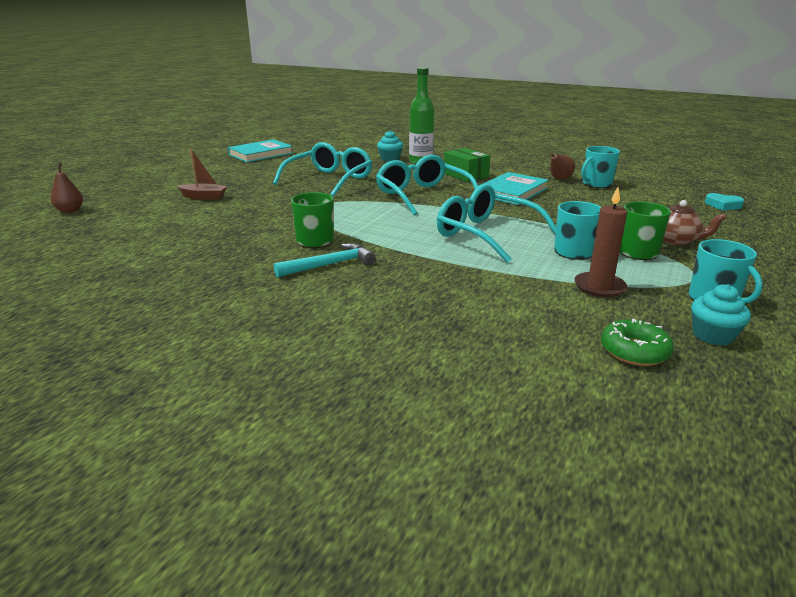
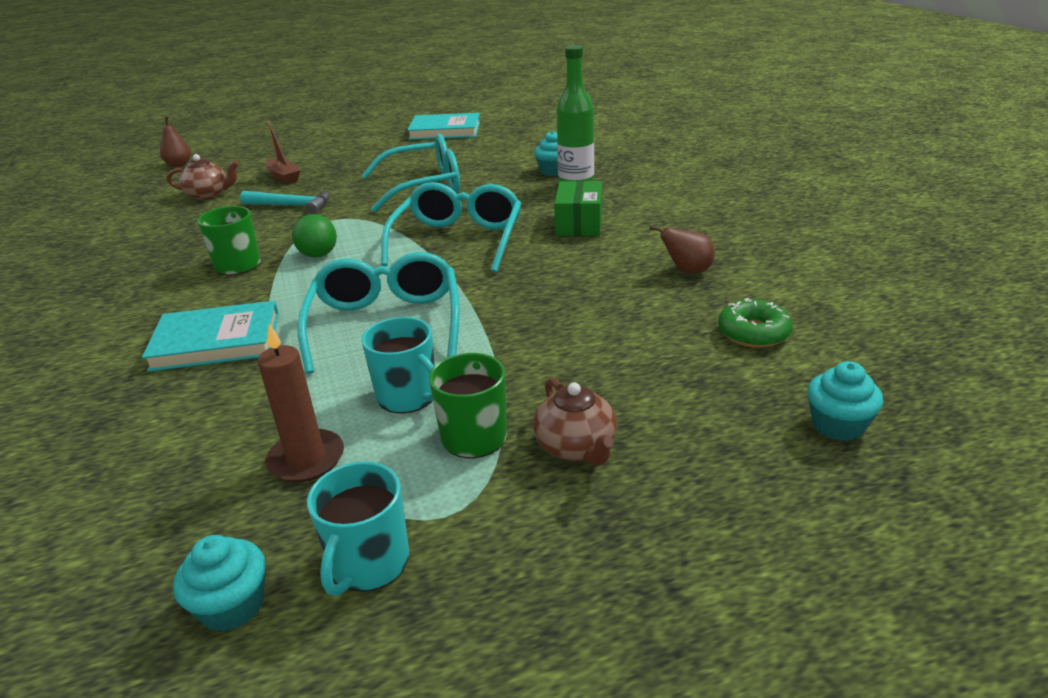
camera: 45 degrees right, 5 degrees up
turquoise hammer [274,243,375,278] -> turquoise hammer moved to [240,190,330,214]
turquoise book [478,172,549,205] -> turquoise book moved to [142,301,279,372]
turquoise mug [581,146,620,188] -> none
green donut [601,319,674,366] -> green donut moved to [718,298,793,348]
turquoise heart [705,193,744,211] -> turquoise cupcake [807,361,883,441]
none -> brown teapot [167,154,239,200]
none -> green ball [292,214,337,258]

